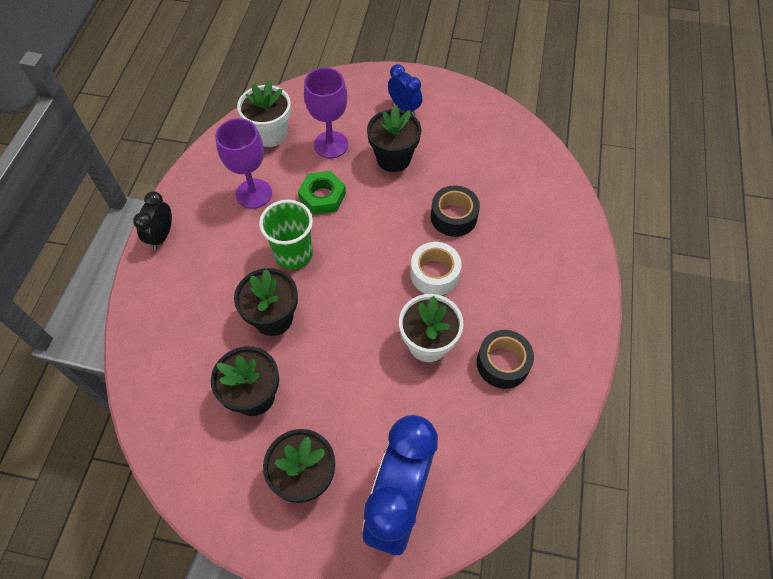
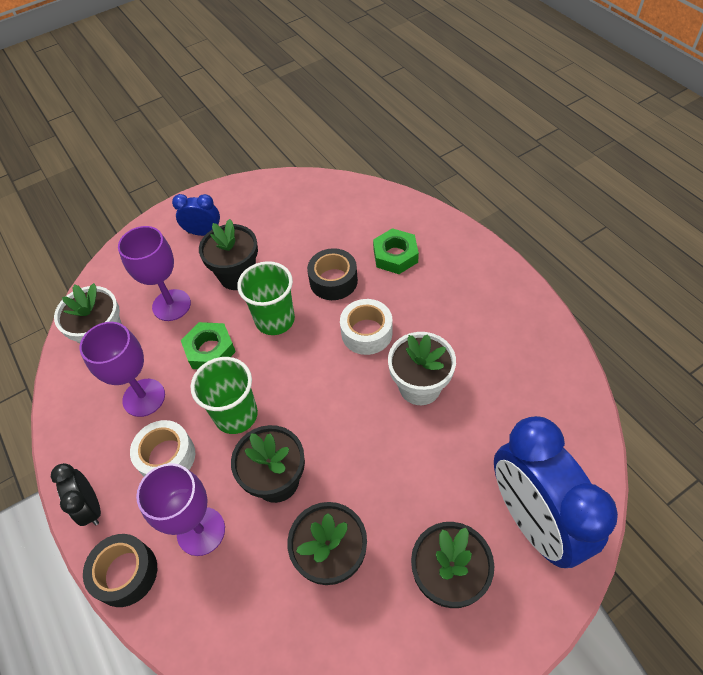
camera: 40 degrees left, 5 degrees down
black tape [477,330,534,389] -> black tape moved to [83,534,157,607]
none -> white tape [130,420,195,476]
none -> purple goblet [136,463,225,556]
none -> green cup [237,261,295,335]
none -> green nut [373,228,419,274]

